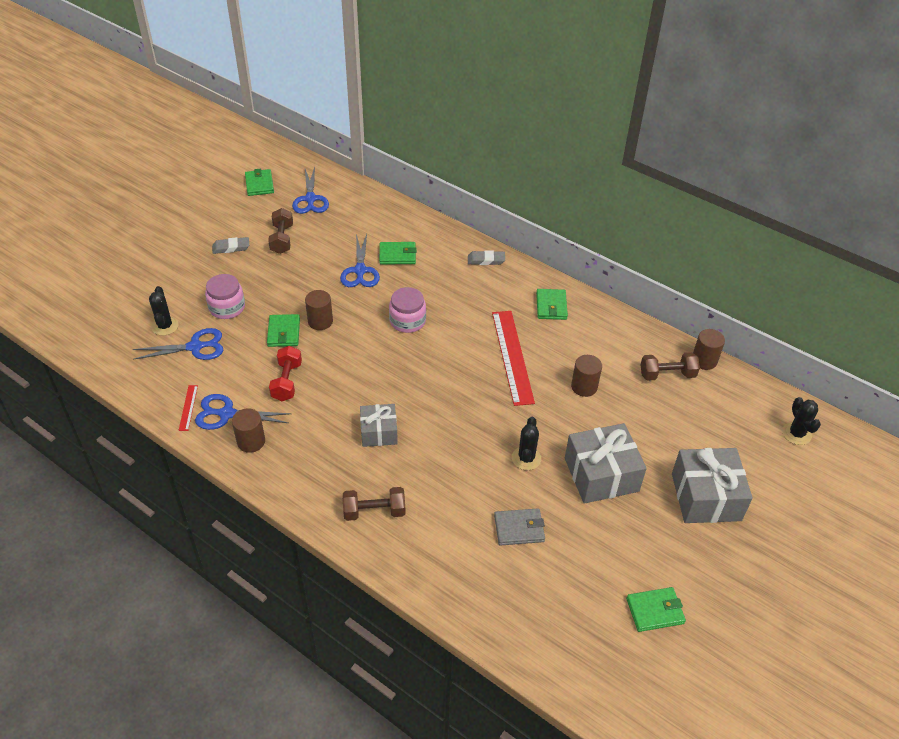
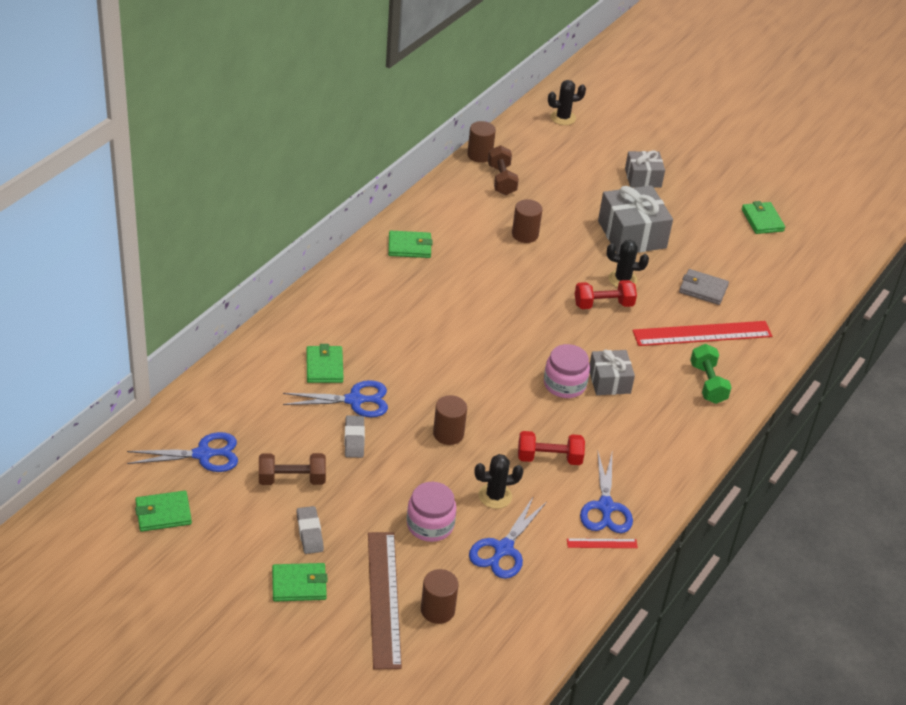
camera: 95 degrees left, 5 degrees down
blue scissors [133,328,223,360] -> blue scissors turned 135 degrees counterclockwise [469,496,547,579]
black cactus [149,286,179,336] -> black cactus moved to [474,454,523,509]
brown cylinder [232,408,265,453] -> brown cylinder moved to [421,569,459,624]
green wallet [267,314,300,347] -> green wallet moved to [272,563,328,602]
brown dumbbell [343,487,406,521] -> green dumbbell [690,344,732,404]
pink jar [389,287,426,333] -> pink jar moved to [544,344,590,398]
grey eraser [468,250,505,265] -> grey eraser moved to [344,415,365,458]
red ruler [492,311,535,406] -> red ruler moved to [633,321,772,346]
grey wallet [494,508,545,546] -> grey wallet turned 60 degrees counterclockwise [679,269,729,305]
grey gift [672,448,753,523] -> grey gift [625,150,665,188], size x0.61
none -> brown ruler [368,532,402,669]
none -> red dumbbell [575,280,637,309]

